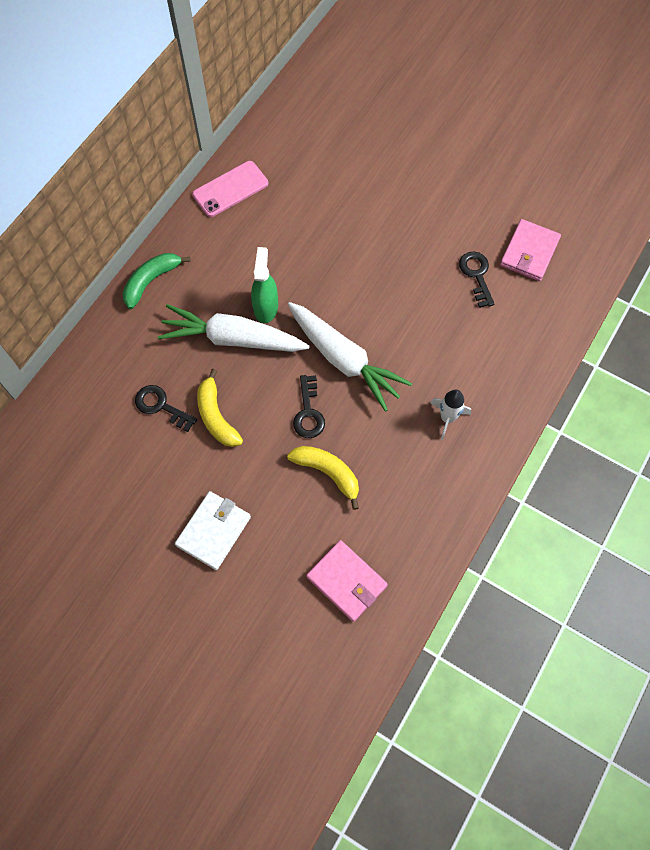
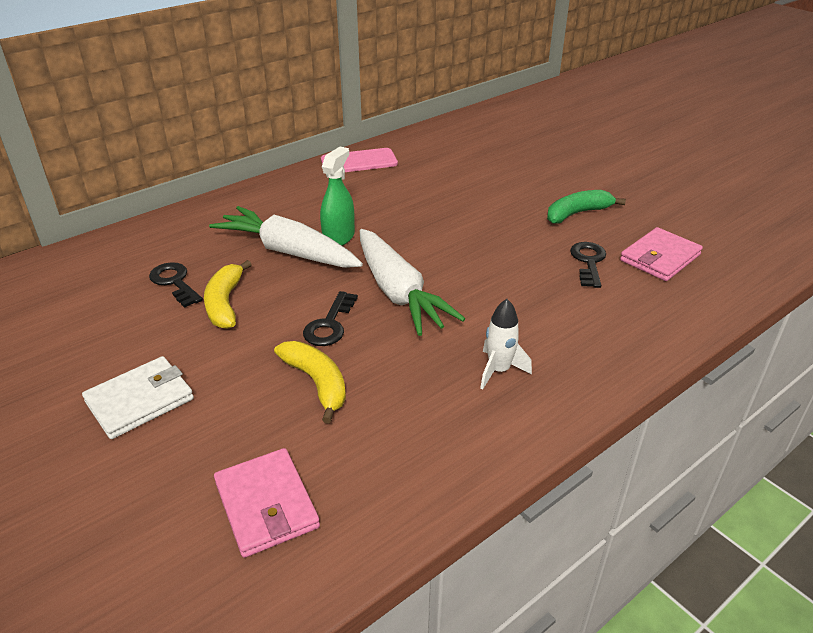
camera: 20 degrees right, 30 degrees down
green banana [123,253,191,309] -> green banana moved to [547,190,626,224]

